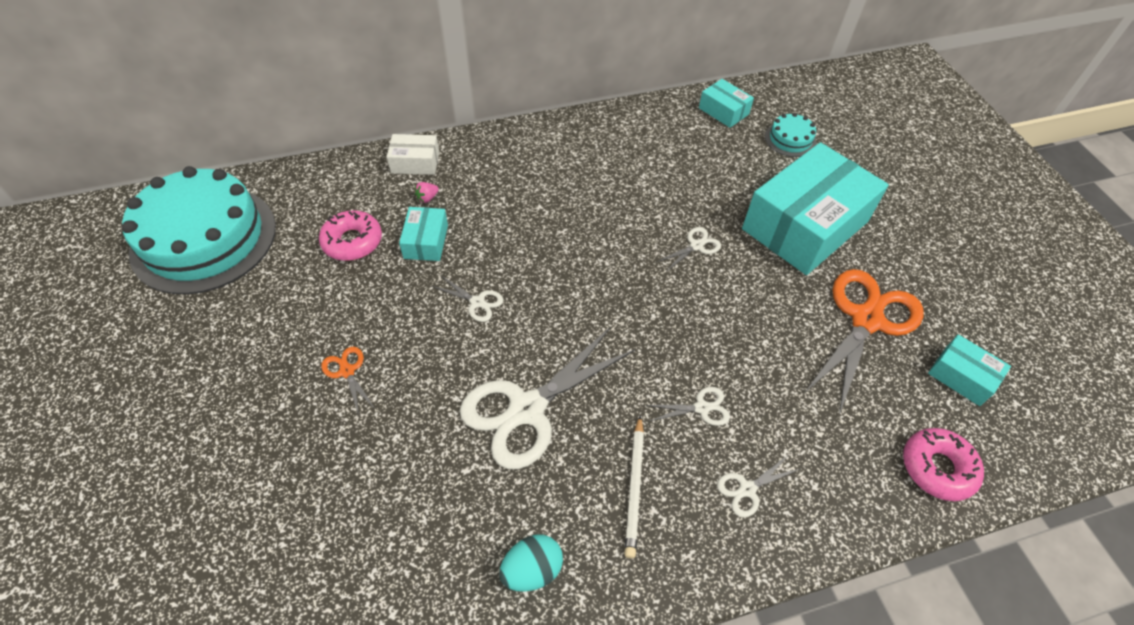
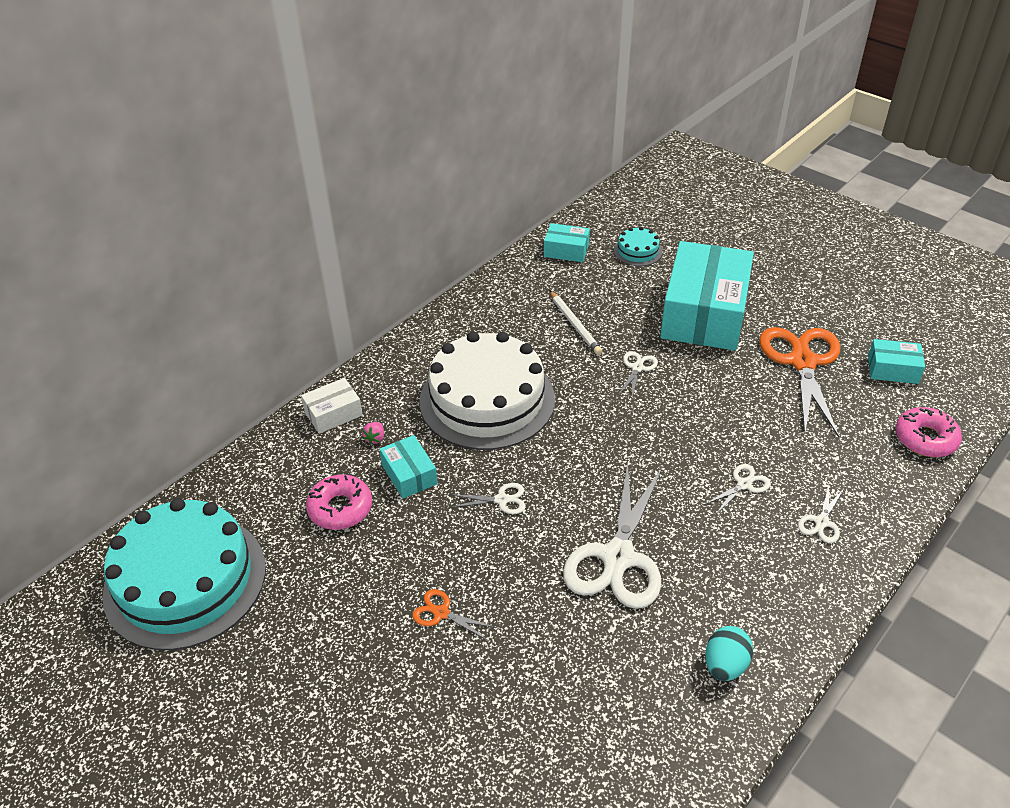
camera: 30 degrees left, 10 degrees down
white pencil [624,415,644,558] -> white pencil moved to [549,290,602,355]
none -> white cake [419,332,555,450]

